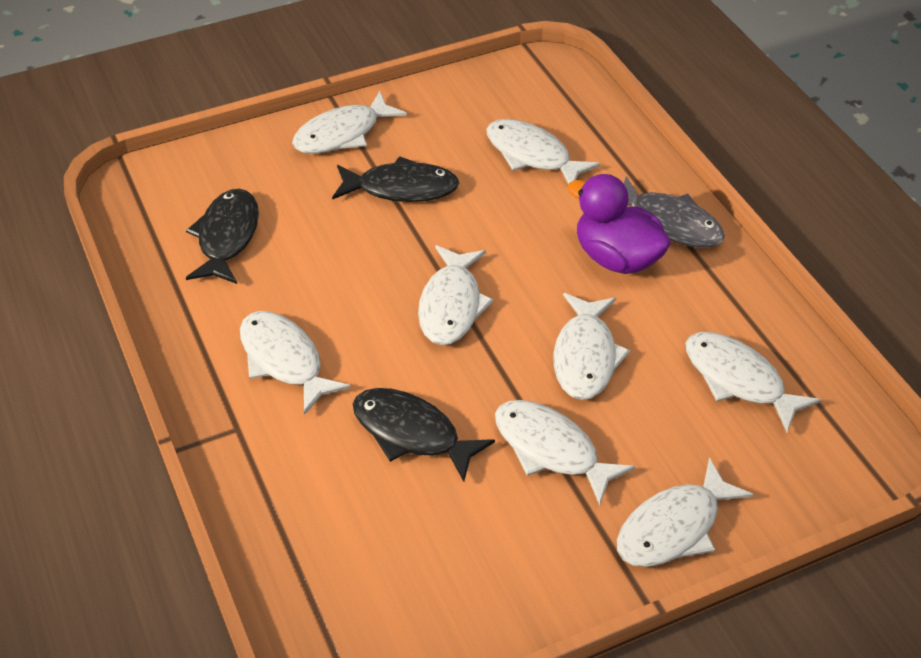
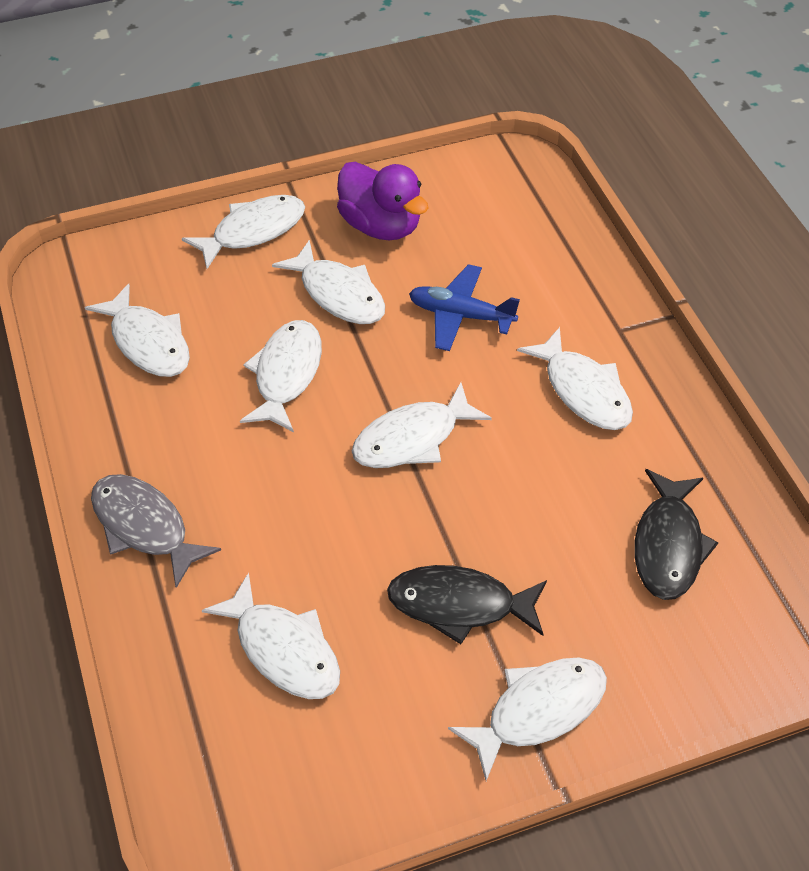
camera: 175 degrees left, 5 degrees up
black fish [353,388,495,482] -> blue plane [409,264,520,351]
white fish [418,245,494,345] -> white fish turned 135 degrees counterclockwise [352,382,492,468]
purple duck [568,174,671,274] -> purple duck moved to [337,162,428,240]

